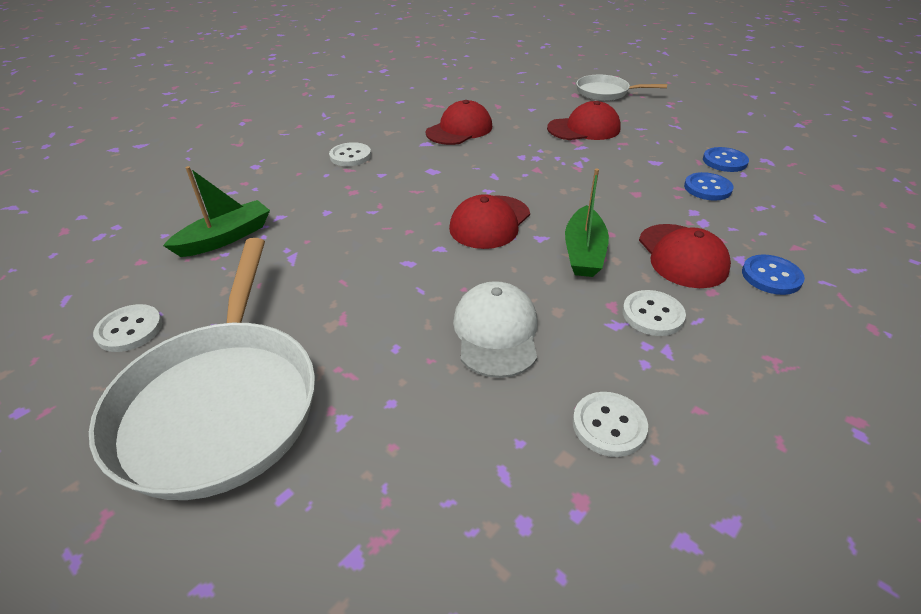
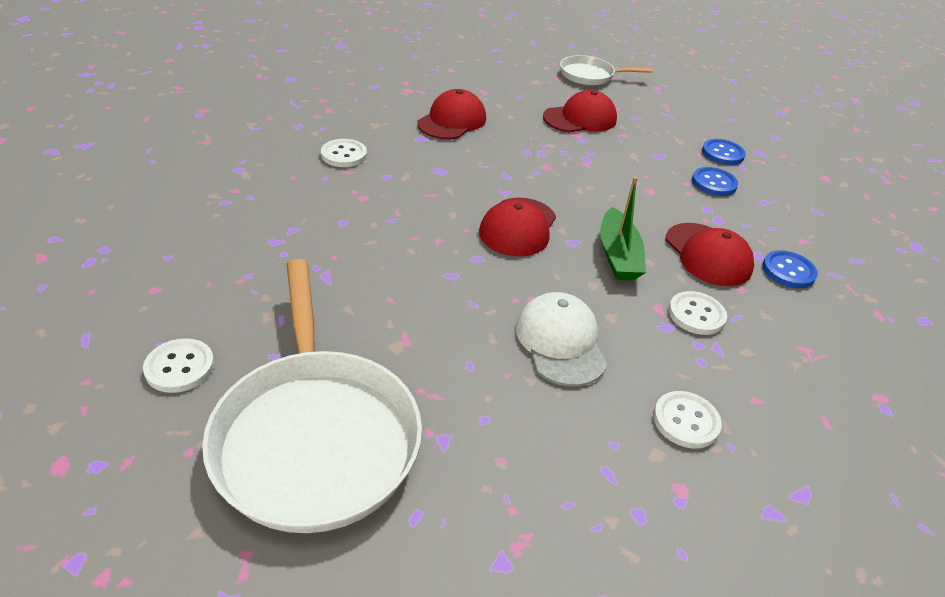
camera: 15 degrees left, 0 degrees up
green boat [163,166,270,257] -> none

